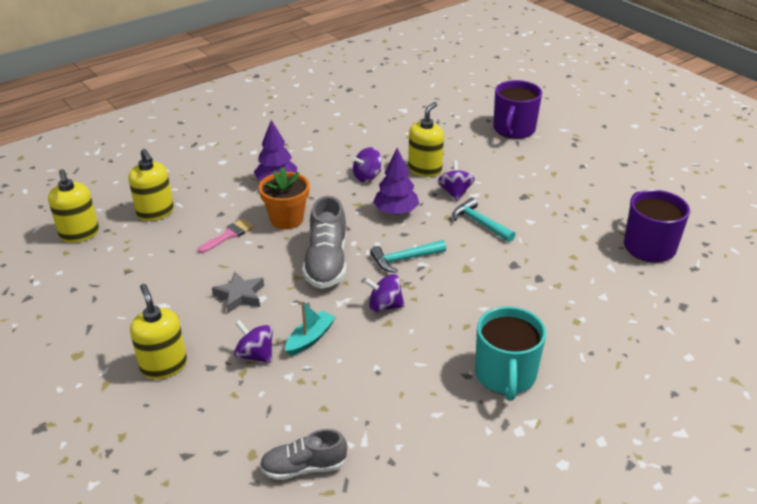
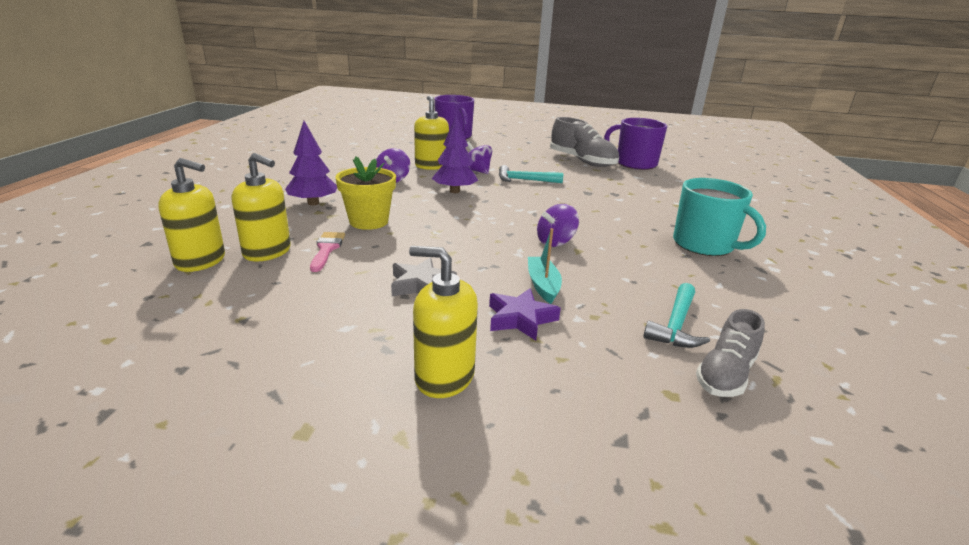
camera: 45 degrees left, 10 degrees down
yellow soap dispenser [48,169,99,243] -> yellow soap dispenser moved to [232,153,291,261]
purple spinning top [234,320,273,363] -> purple star [489,288,561,341]
orange flower pot [259,167,309,230] -> yellow flower pot [336,156,396,230]
grey shoe [303,196,347,289] -> grey shoe moved to [550,117,619,167]
turquoise hammer [370,240,446,273] -> turquoise hammer moved to [643,283,710,348]

